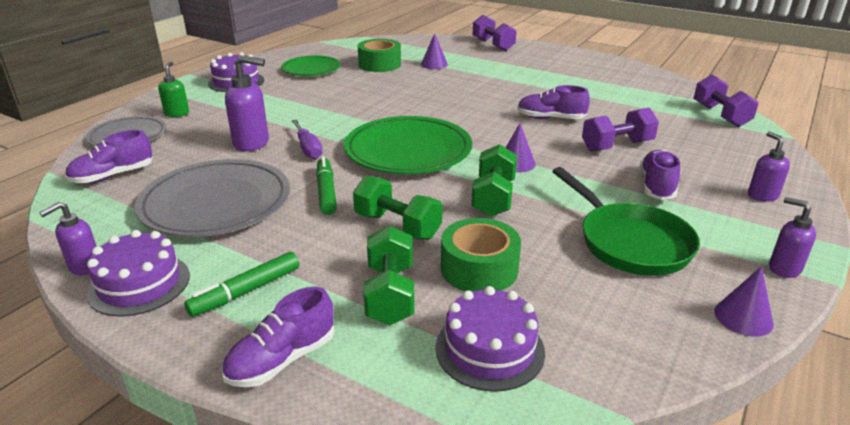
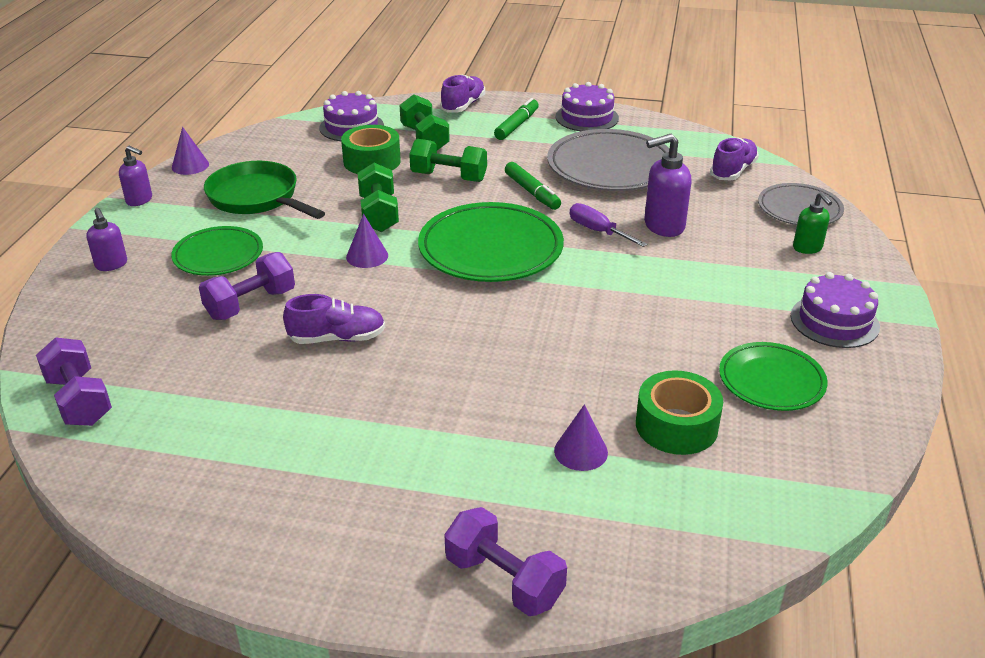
camera: 160 degrees right, 5 degrees up
purple soap dispenser [39,202,97,275] -> none
purple shoe [640,150,680,200] -> green plate [171,226,263,276]

